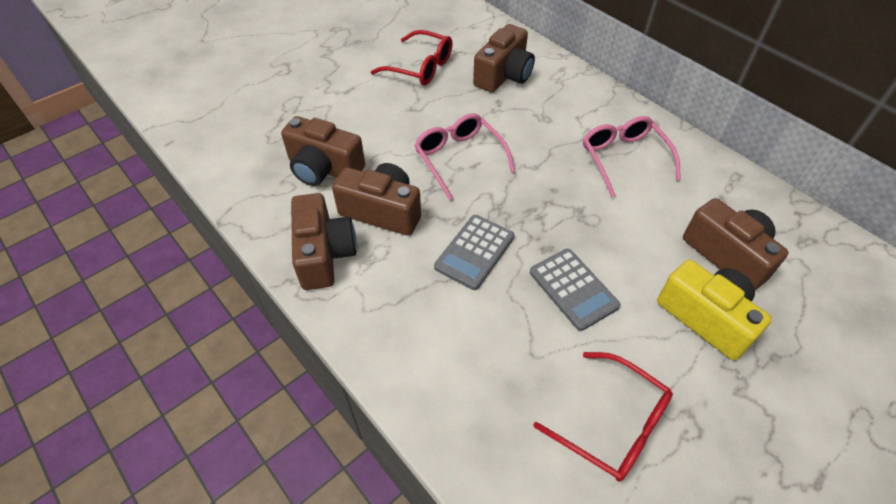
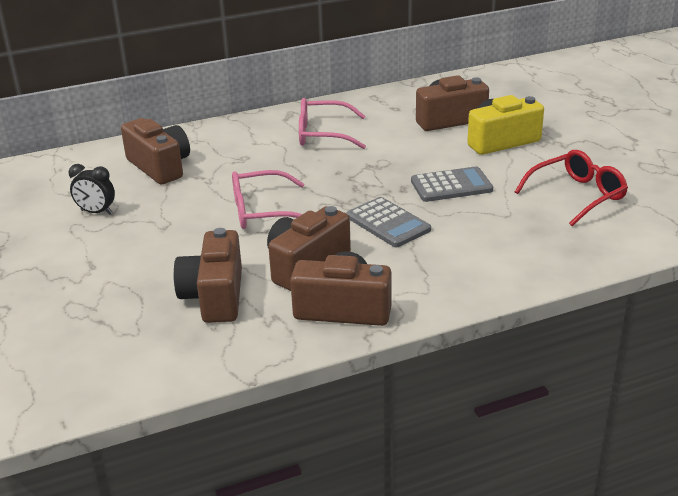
camera: 70 degrees left, 20 degrees down
brown camera [281,116,365,186] -> brown camera turned 135 degrees clockwise [174,228,242,323]
red glasses [371,30,453,85] -> black clock [69,164,115,214]

